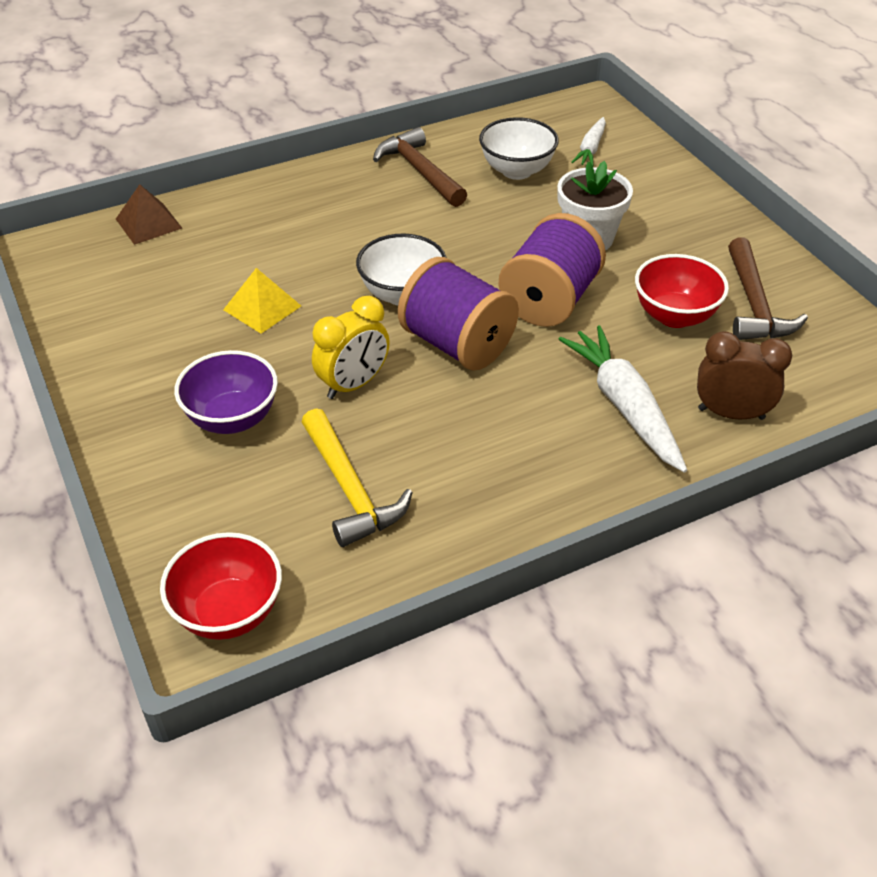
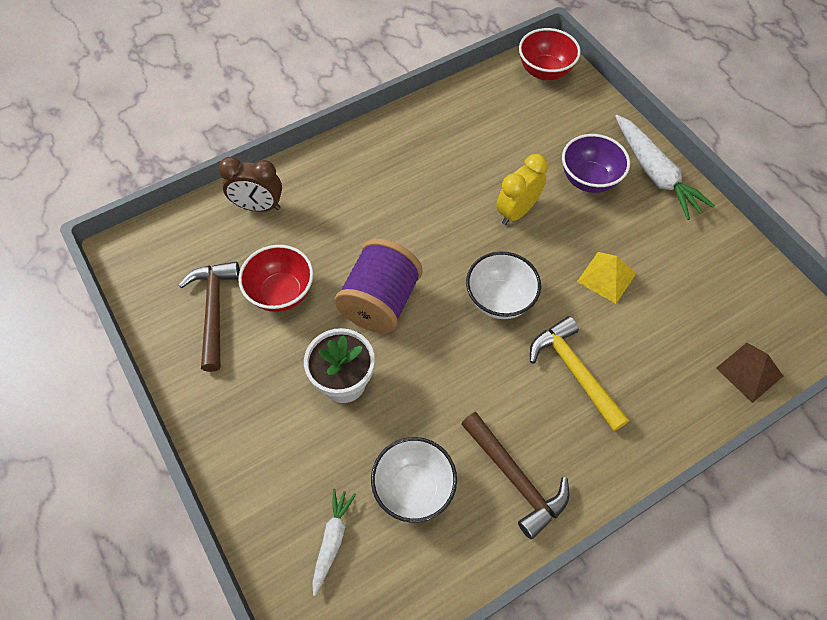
camera: 175 degrees right, 15 degrees up
yellow hammer [302,408,413,547] -> yellow hammer moved to [530,316,629,432]
purple spool [398,257,519,371] -> none
white carrot [558,325,687,473] -> white carrot moved to [615,115,715,220]

